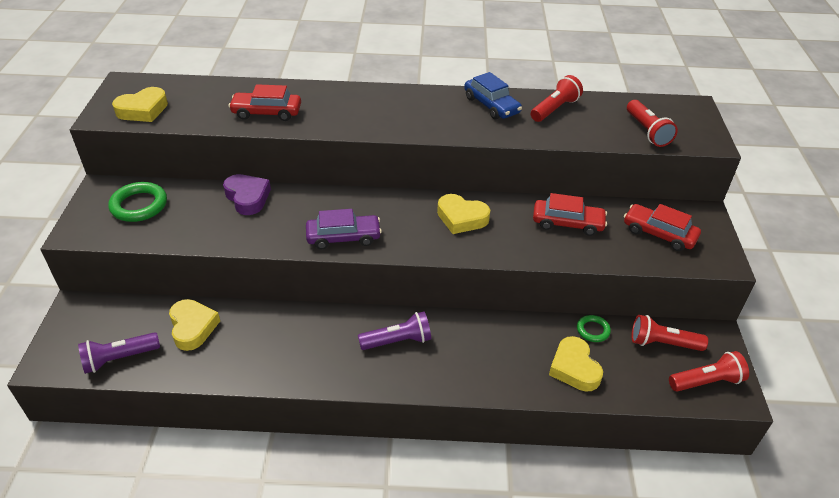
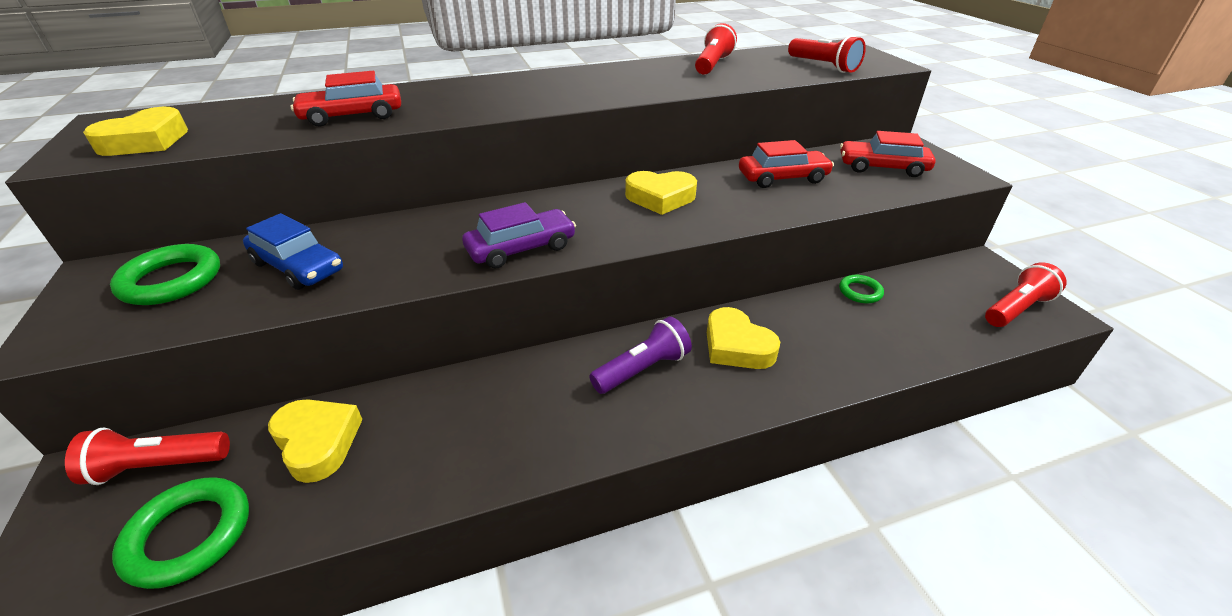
camera: 20 degrees left, 5 degrees down
purple flashlight [78,332,160,374] -> green ring [112,477,249,589]
purple heart [223,174,271,215] -> none
blue car [464,72,522,119] -> blue car moved to [243,213,343,290]
yellow heart [549,336,603,392] -> yellow heart moved to [707,307,780,369]
red flashlight [632,315,708,351] -> red flashlight moved to [65,427,230,485]

